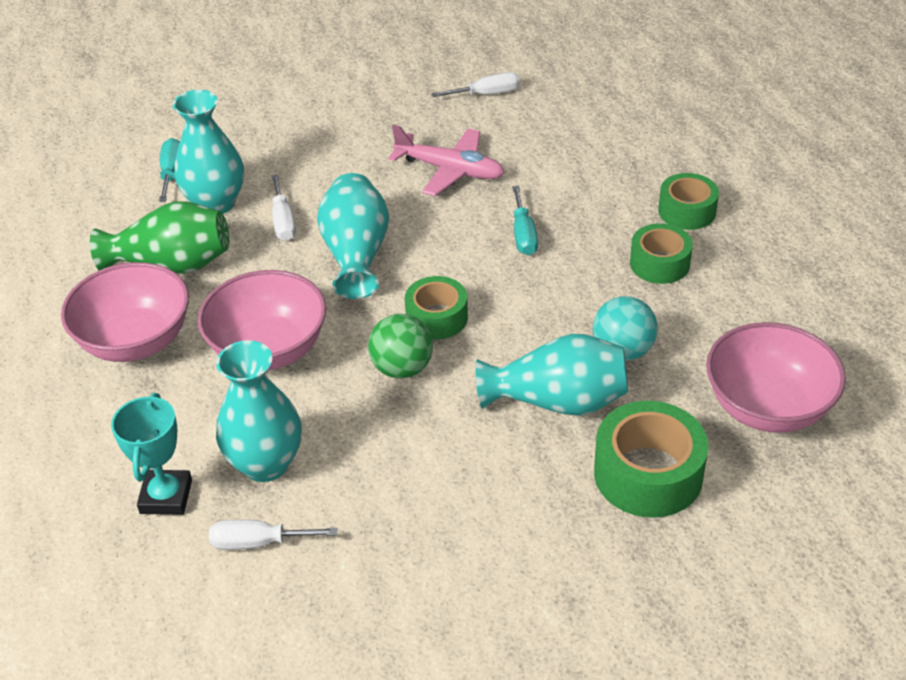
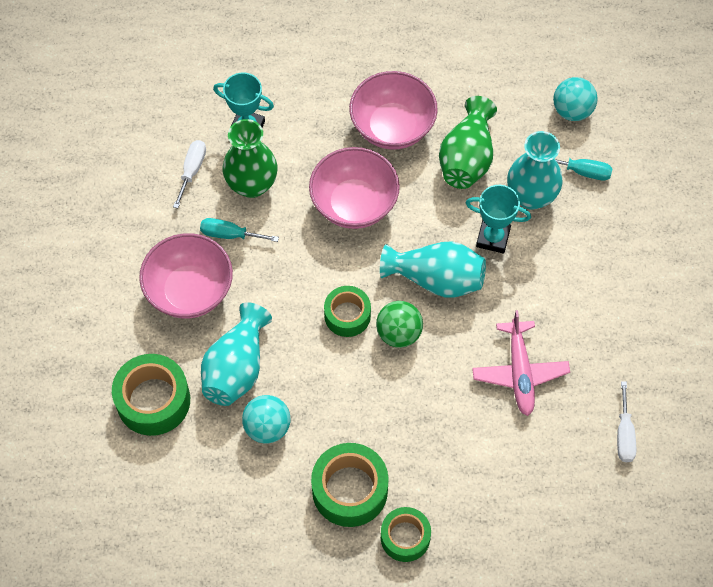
camera: 105 degrees right, 20 degrees up
turquoise vase [216,340,302,482] -> green vase [223,119,277,198]
white screwdriver [272,174,296,241] -> turquoise trophy [466,185,531,254]
green ball [368,314,433,379] -> green ball moved to [376,301,423,348]
pink plane [388,125,505,196] -> pink plane turned 45 degrees counterclockwise [472,310,570,416]
turquoise screwdriver [512,186,538,255] -> turquoise screwdriver moved to [200,218,279,242]
green tape [630,223,693,284] -> green tape [311,443,389,527], size x1.55
pink bowl [706,322,846,433] -> pink bowl moved to [139,233,233,319]
none -> turquoise ball [553,77,598,121]

